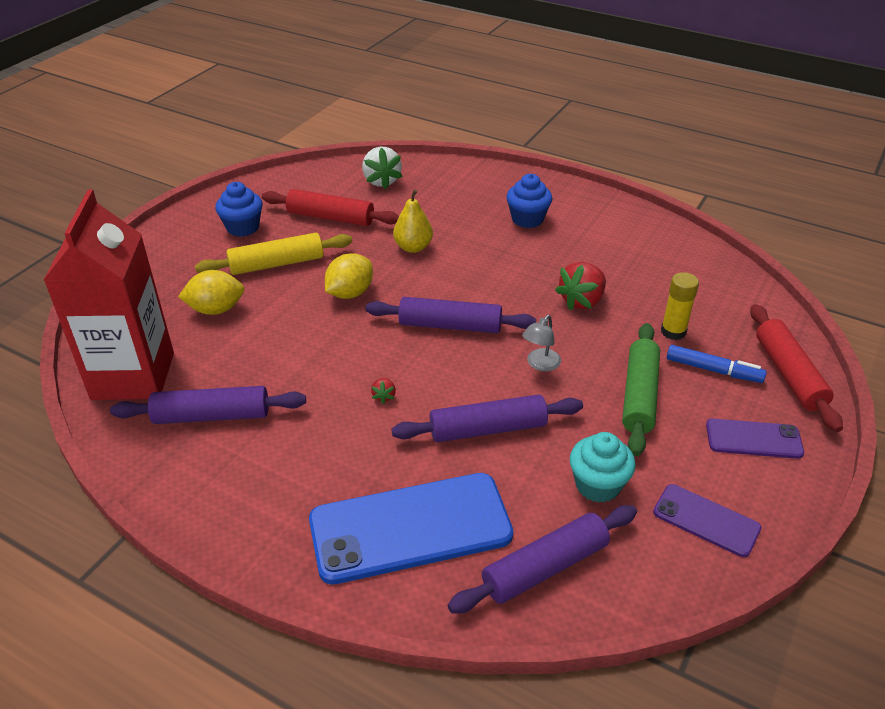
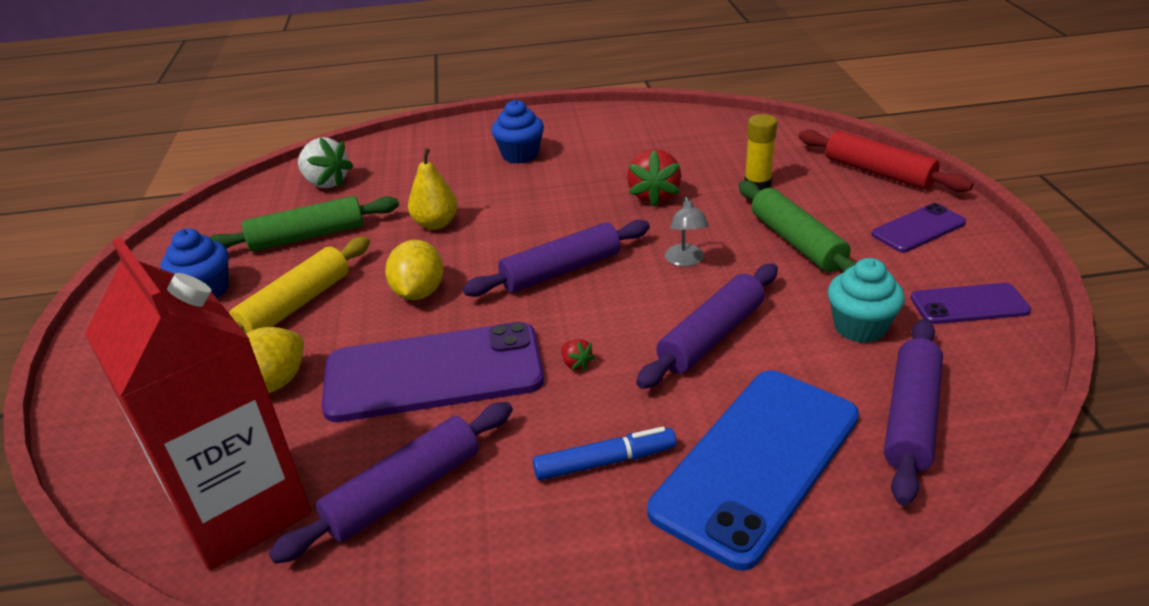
camera: 35 degrees left, 5 degrees down
red rolling pin [262,189,399,226] -> green rolling pin [210,196,399,252]
blue marker [667,345,767,383] -> blue marker moved to [533,426,676,481]
none -> purple phone [322,322,544,422]

